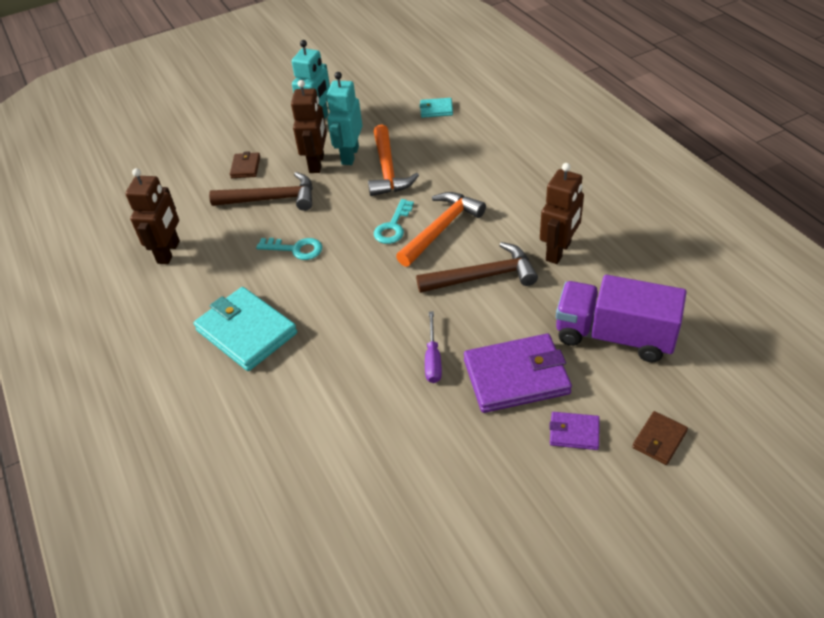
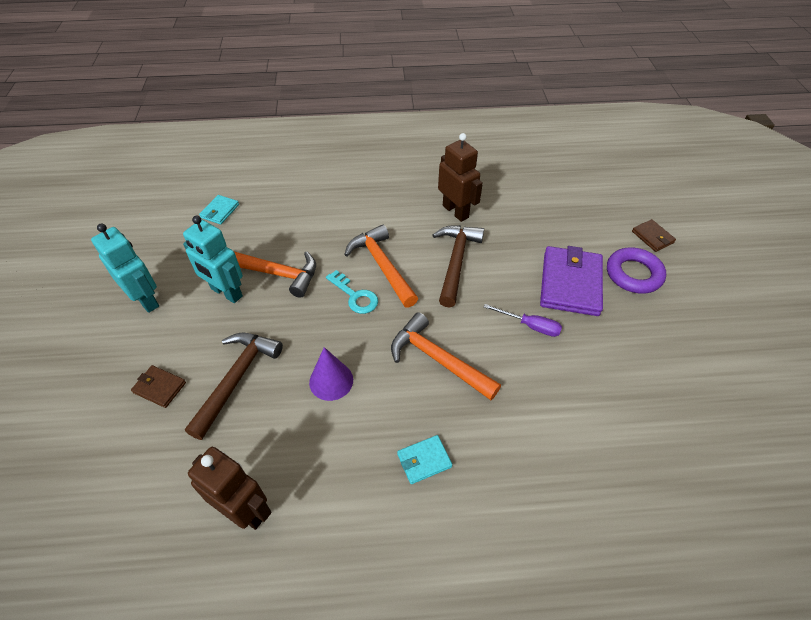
camera: 70 degrees left, 5 degrees up
turquoise wallet [194,287,297,371] -> turquoise wallet [397,435,452,484], size x0.49
turquoise key [256,238,322,260] -> purple cone [309,347,353,401]
brown robot [291,80,327,173] -> none
purple wallet [549,412,599,450] -> purple ring [607,247,666,294]
purple truck [556,275,687,362] -> none
none -> orange hammer [391,312,501,400]

